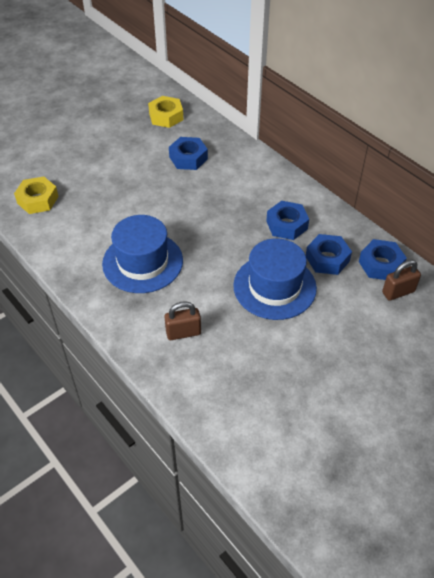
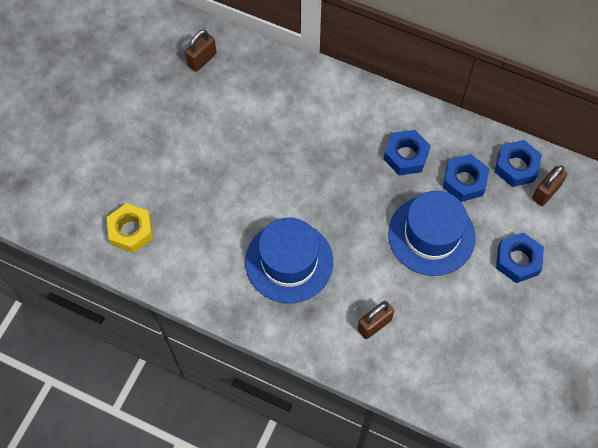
camera: 25 degrees left, 15 degrees up
yellow nut [148,96,183,128] -> brown padlock [185,30,217,72]
blue nut [169,137,208,170] -> blue nut moved to [496,232,544,283]

